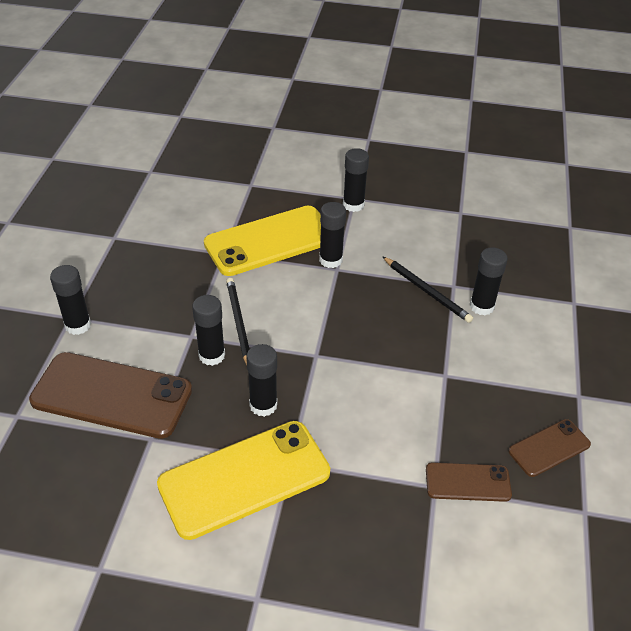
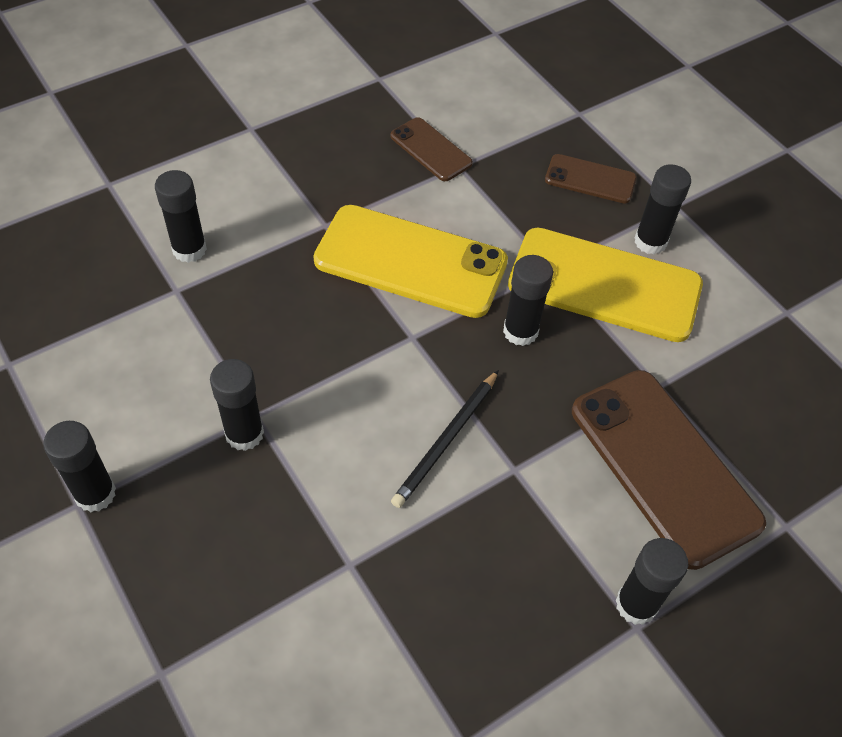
camera: 135 degrees left, 10 degrees up
black glue stick [192,295,225,366] -> black glue stick moved to [634,164,691,255]
yellow phone [204,206,321,276] -> yellow phone moved to [314,205,508,318]
black pencil [382,256,473,323] -> none
brown phone [508,419,591,477] -> brown phone moved to [545,154,637,203]

